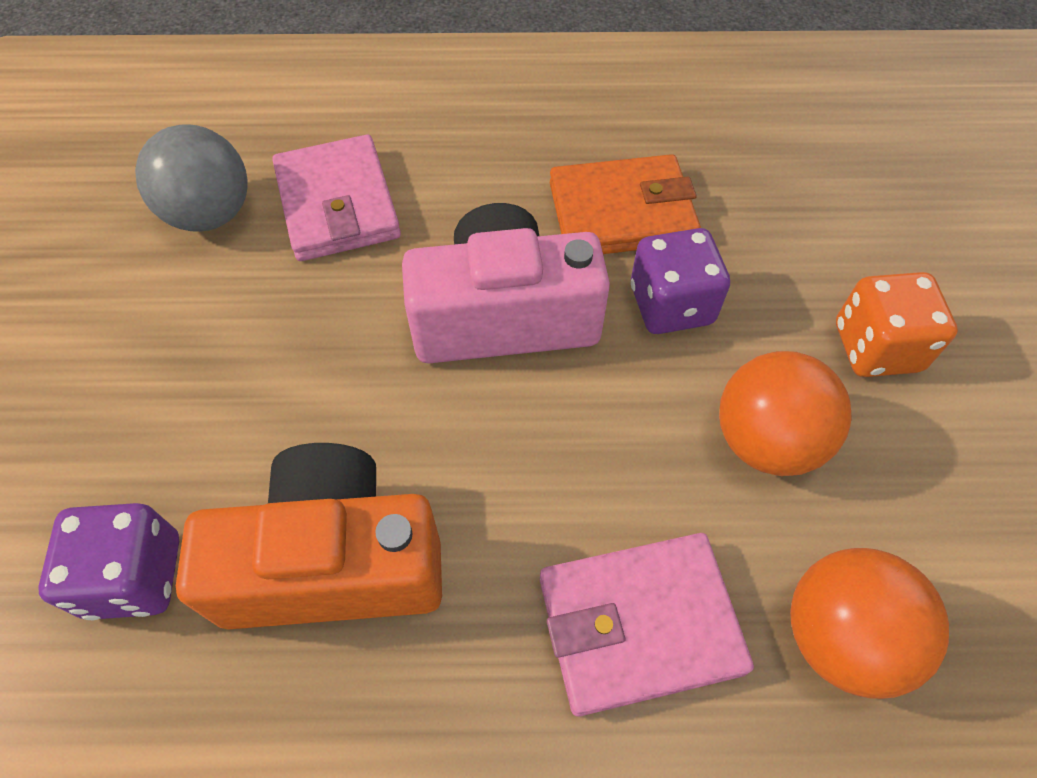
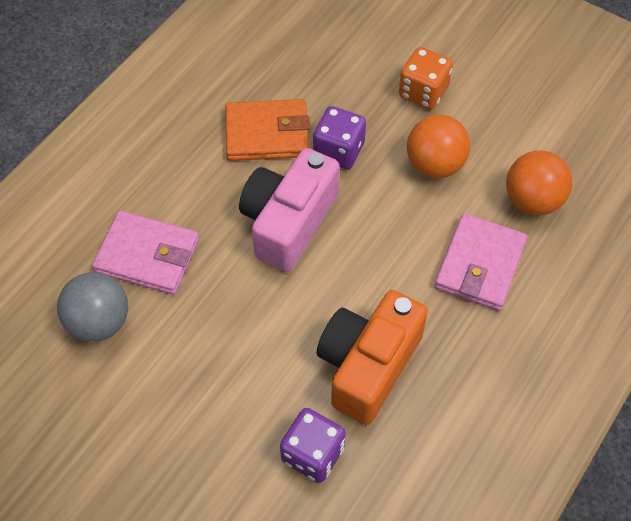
camera: 55 degrees left, 0 degrees up
orange wallet [550,154,701,254] -> orange wallet turned 60 degrees clockwise [225,99,310,161]

